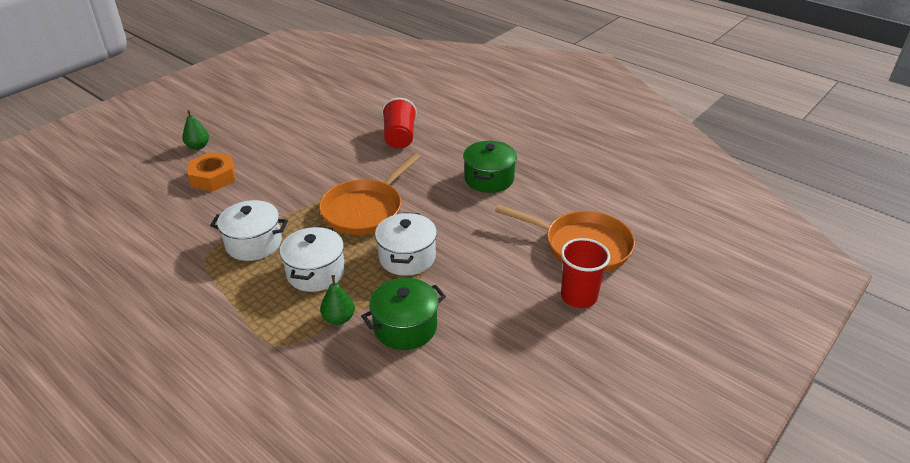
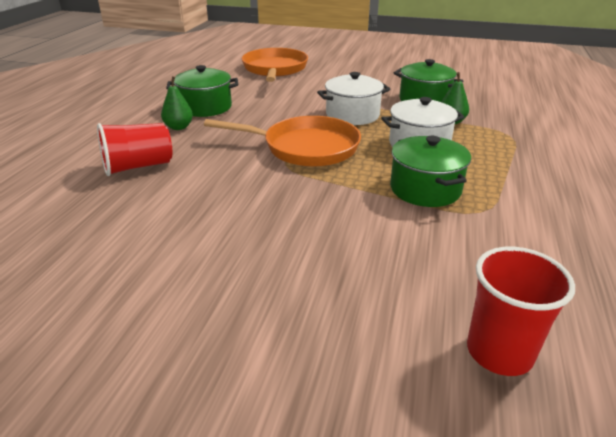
camera: 115 degrees left, 5 degrees down
green pear [182,110,209,150] -> green pear moved to [161,76,193,130]
orange nut [188,152,235,191] -> none
white pot [210,200,288,261] -> green pot [390,136,471,207]
red cup [561,238,610,308] -> red cup moved to [467,247,575,376]

